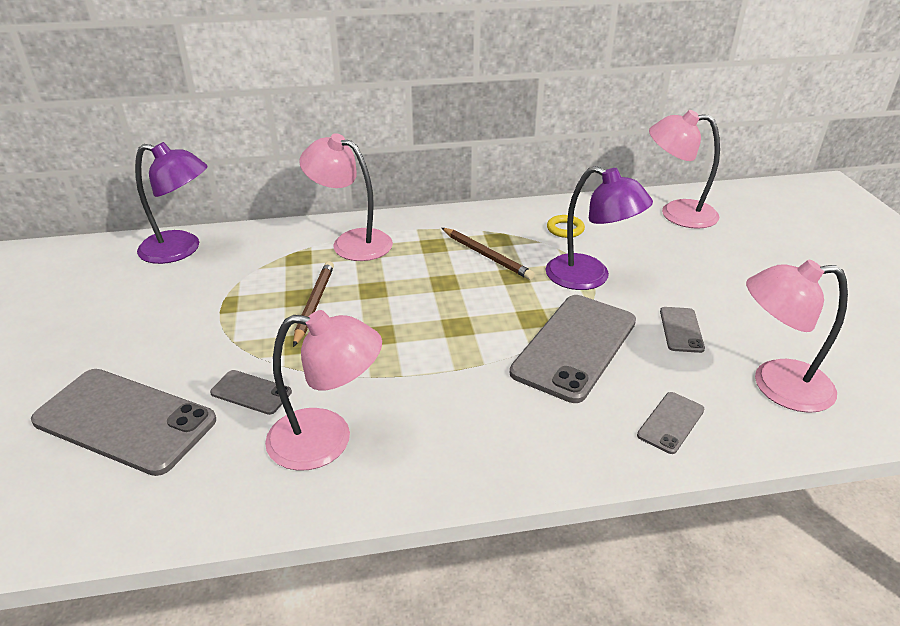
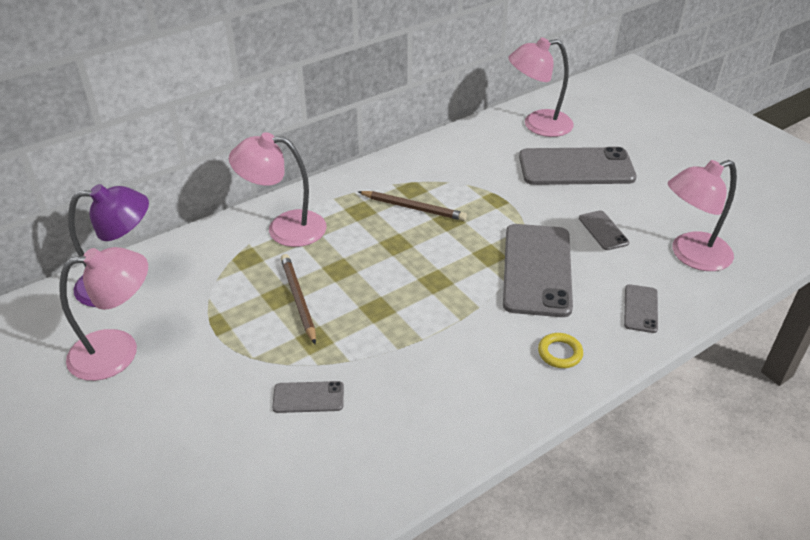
camera: 25 degrees left, 5 degrees up
grey phone [31,369,216,476] -> grey phone moved to [519,147,637,185]
pink lamp [265,310,382,471] -> pink lamp moved to [59,247,148,381]
purple lamp [546,166,653,290] -> none
yellow ring [547,215,585,238] -> yellow ring moved to [538,333,583,368]

